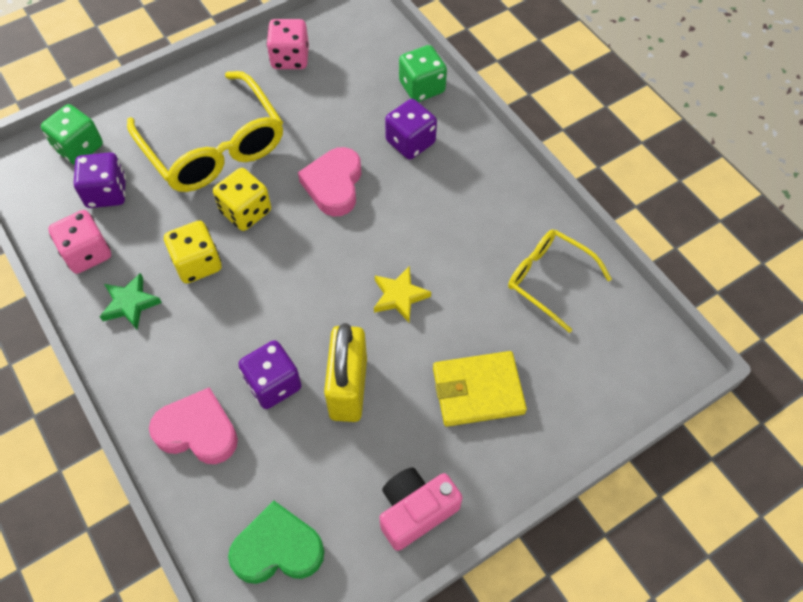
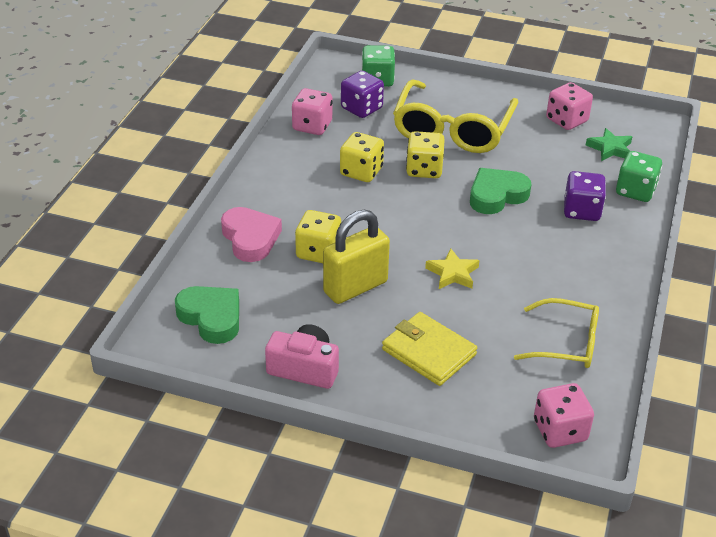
camera: 50 degrees right, 20 degrees down
green star [99,273,162,330] -> green star moved to [586,128,632,161]
purple dice [238,340,302,409] -> yellow dice [295,210,341,263]
pink heart [298,147,361,217] -> green heart [470,168,531,214]
yellow glasses [508,229,612,333] -> yellow glasses turned 105 degrees clockwise [514,298,599,368]
none -> pink dice [534,383,594,448]

